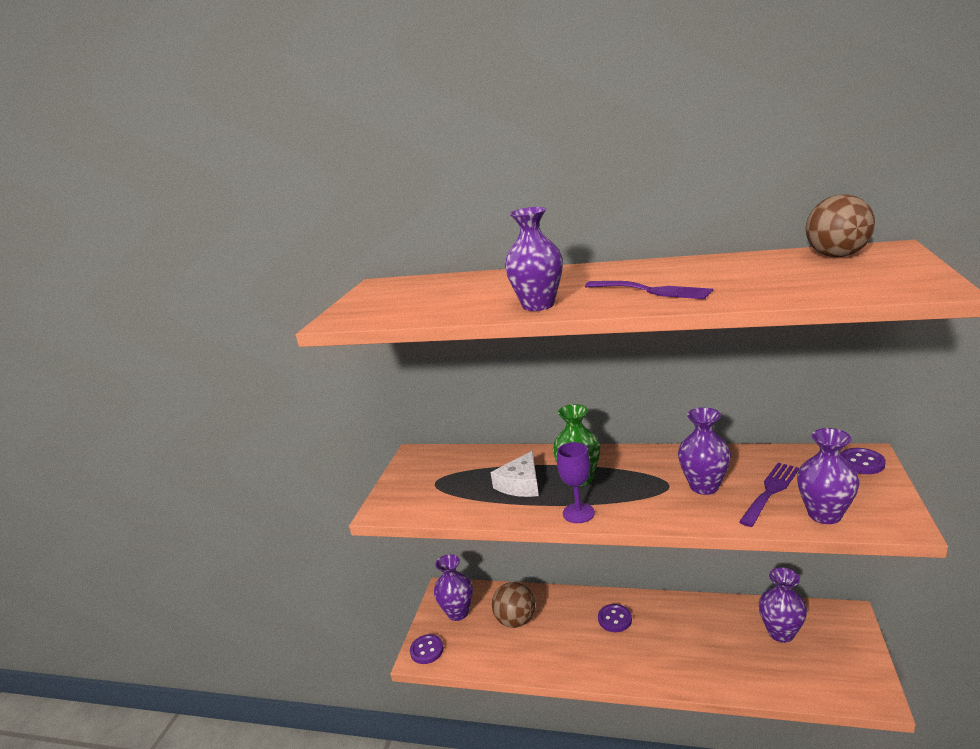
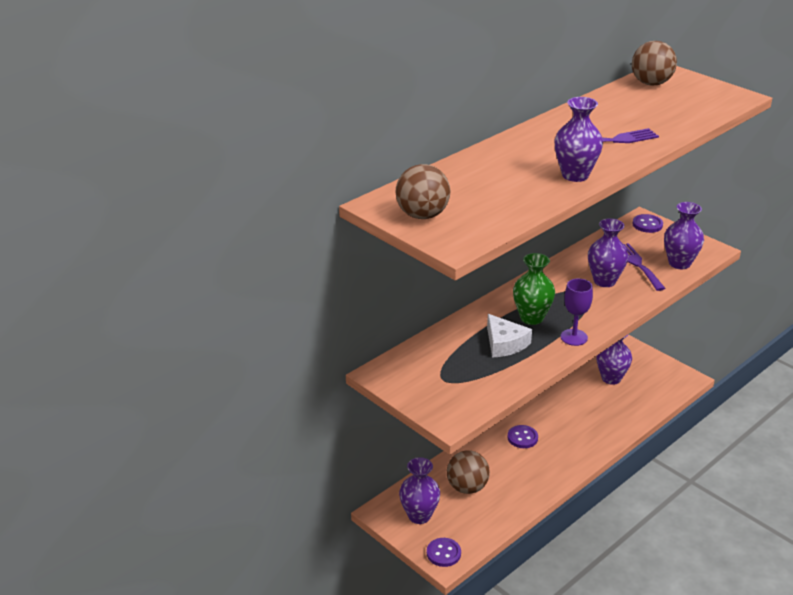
camera: 60 degrees left, 10 degrees up
none -> brown ball [395,164,451,219]

